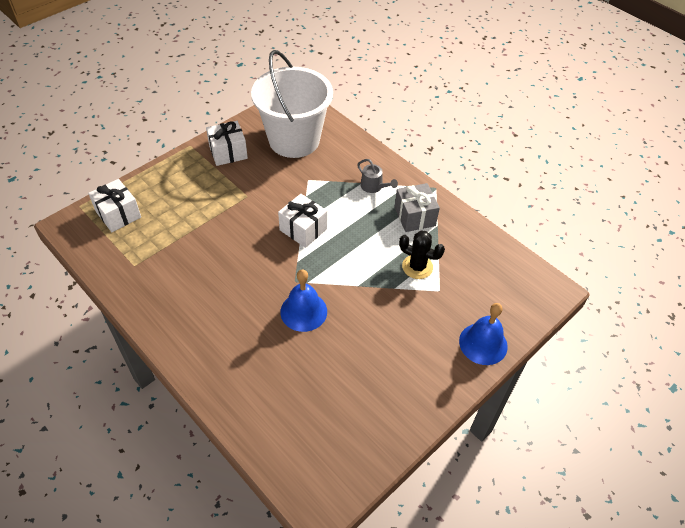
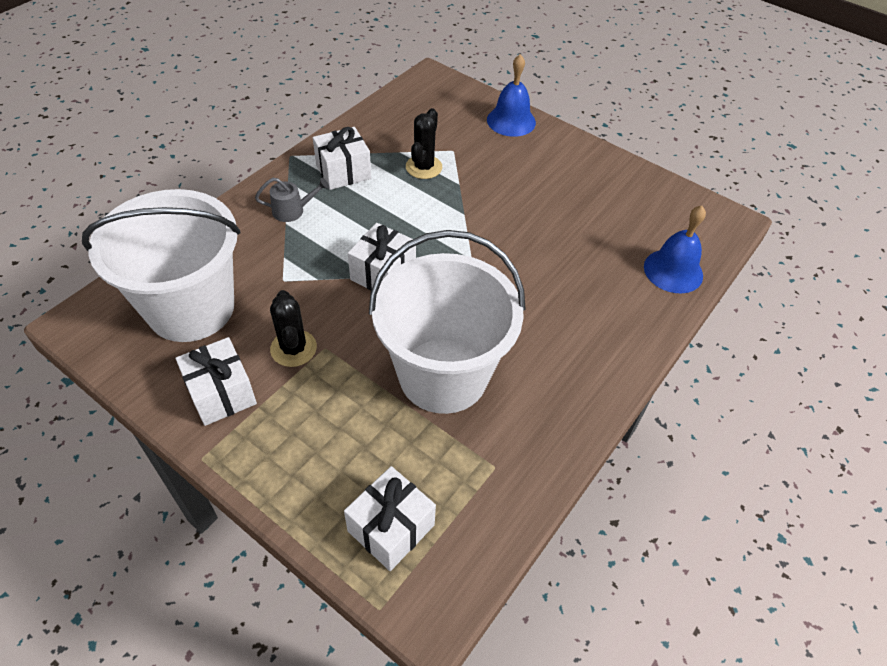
camera: 100 degrees left, 0 degrees up
blue bell [280,269,327,332] -> blue bell moved to [644,206,706,294]
grey watering can [357,159,398,193] -> grey watering can turned 45 degrees clockwise [255,178,329,222]
grey gift [394,183,440,232] -> white gift [313,127,371,190]
none -> black cactus [270,290,317,367]
none -> white bucket [369,230,526,414]

